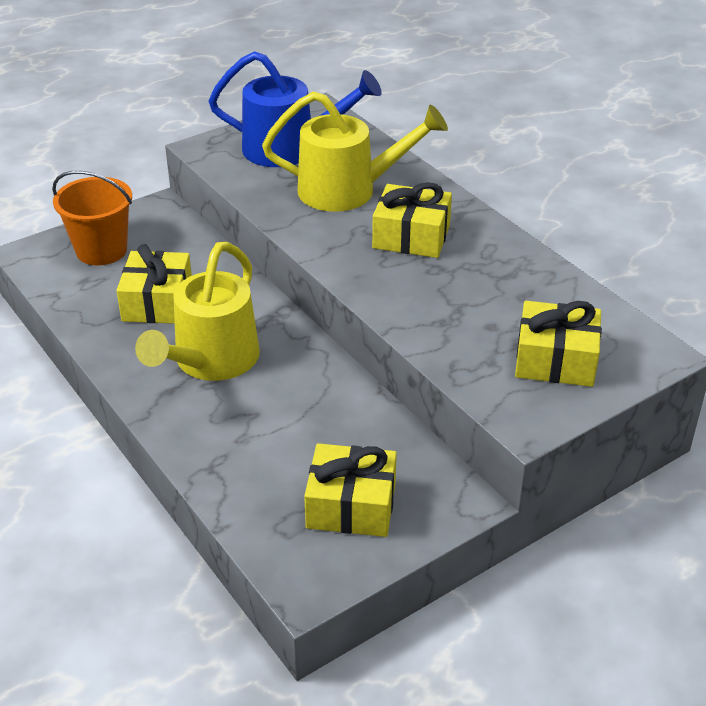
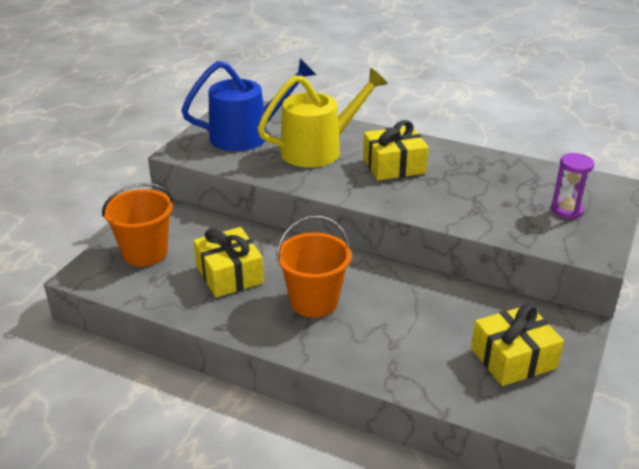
camera: 30 degrees left, 5 degrees down
yellow watering can [135,242,260,381] -> orange bucket [276,215,351,317]
yellow gift [515,301,602,387] -> purple hourglass [551,153,594,219]

